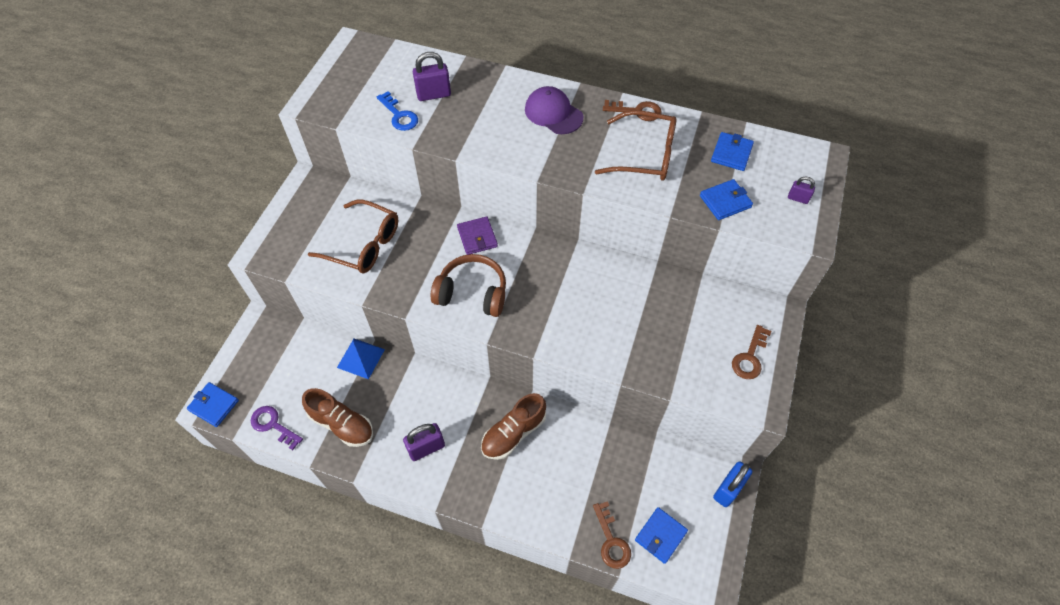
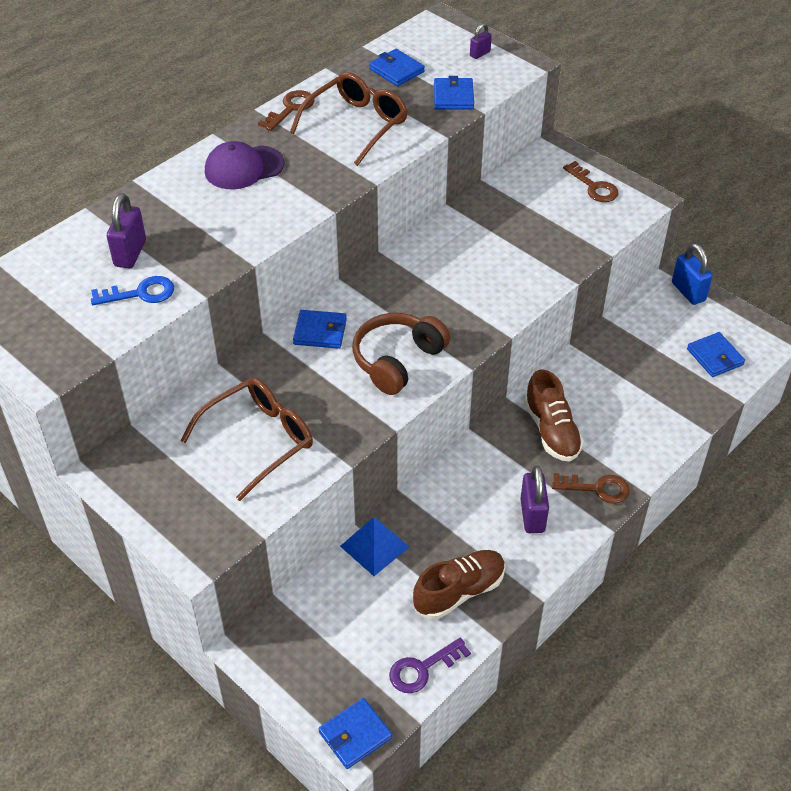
camera: 65 degrees left, 10 degrees down
purple wallet [457,216,498,255] -> blue wallet [293,310,347,349]
brown key [593,501,631,569] -> brown key moved to [552,473,630,504]

